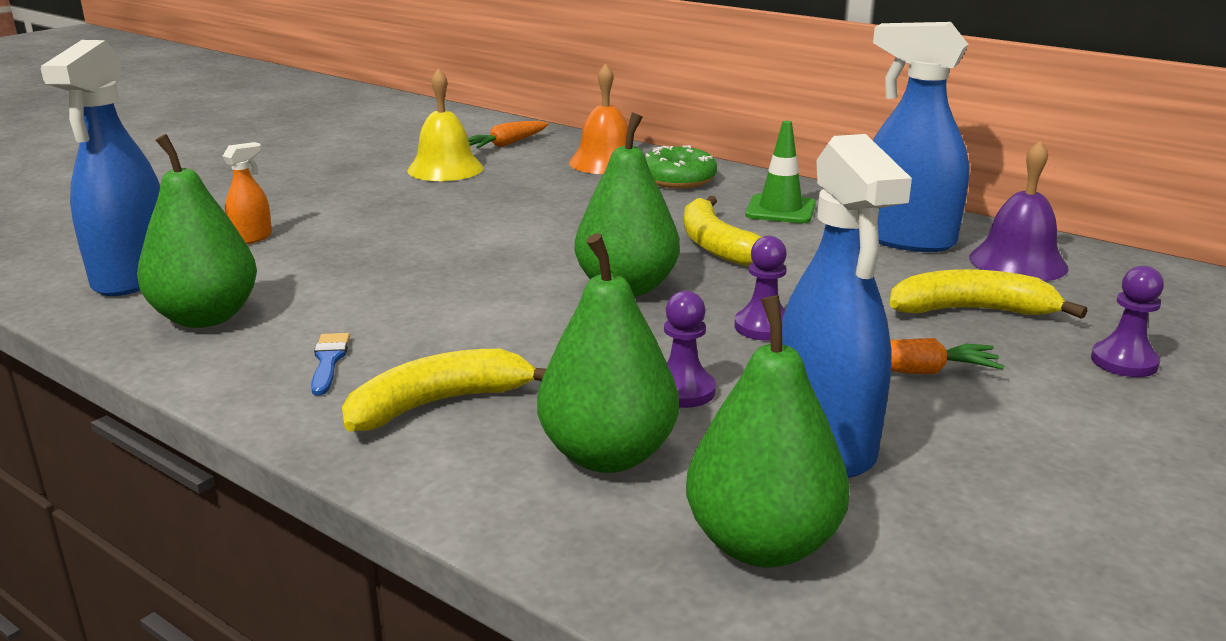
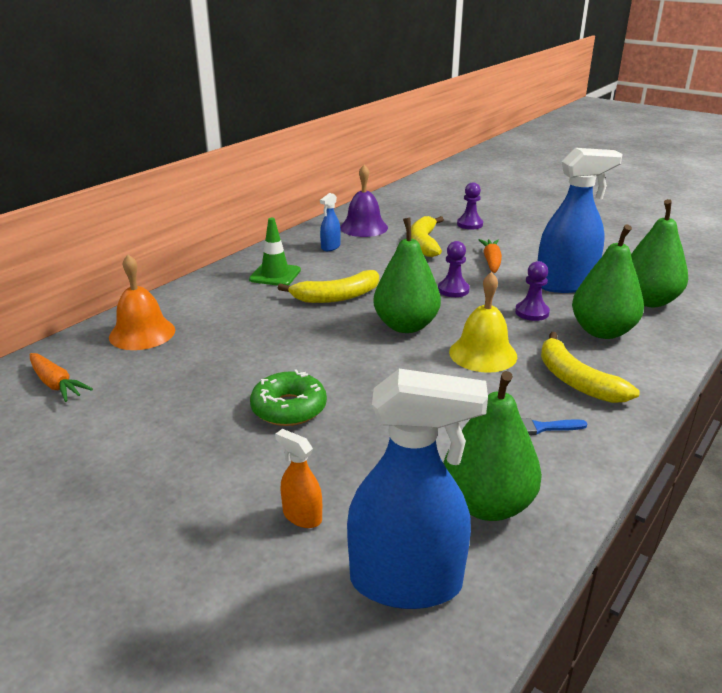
camera: 90 degrees left, 5 degrees up
yellow bell [407,68,483,181] -> yellow bell moved to [449,272,517,373]
green donut [645,145,717,189] -> green donut moved to [250,369,327,426]
blue spray bottle [873,22,969,252] -> blue spray bottle [320,193,341,251], size x0.45

